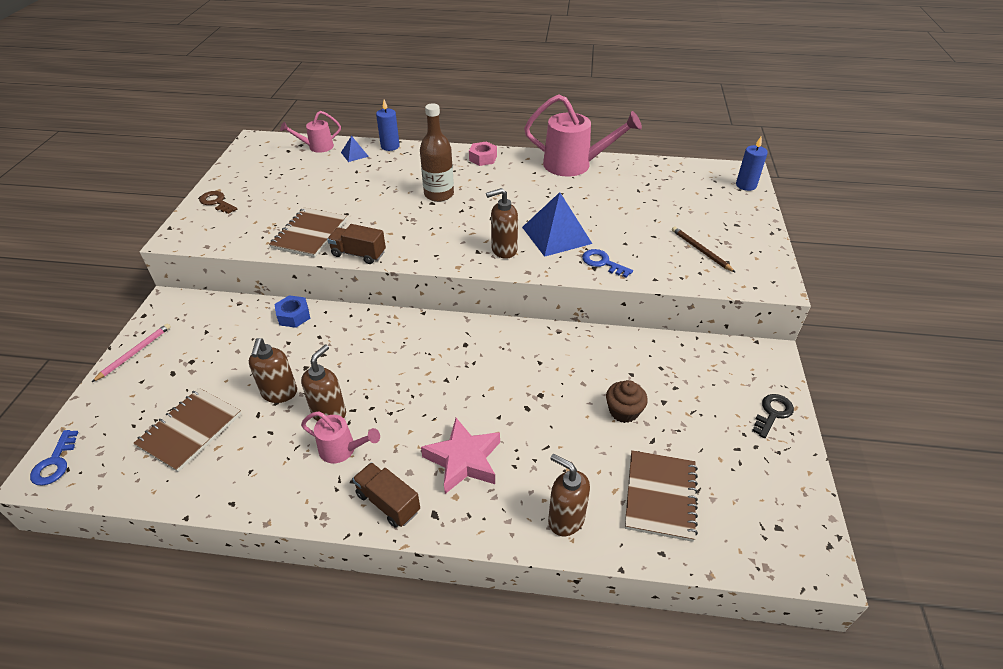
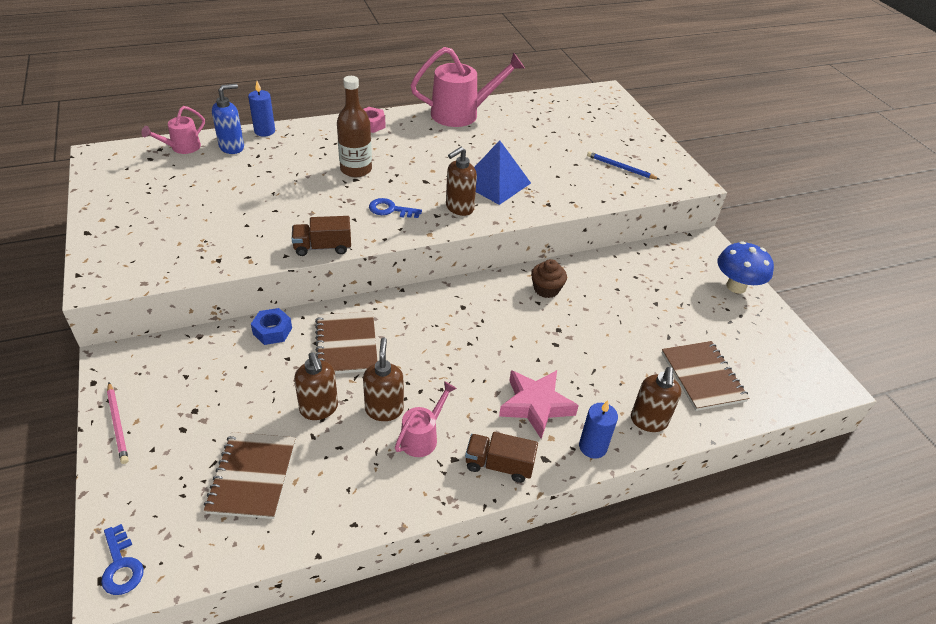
camera: 30 degrees left, 0 degrees up
pink pencil [92,323,171,382] -> pink pencil turned 150 degrees clockwise [107,382,128,464]
brown key [199,191,237,214] -> none
brown notebook [269,208,347,258] -> brown notebook moved to [315,311,377,374]
pink watering can [301,411,380,463] -> pink watering can turned 45 degrees counterclockwise [395,381,457,457]
blue pyramid [341,135,369,162] -> blue soap dispenser [212,84,244,154]
brown soap dispenser [548,454,590,536] -> brown soap dispenser turned 90 degrees counterclockwise [631,367,681,432]
blue key [582,249,633,278] -> blue key moved to [369,198,422,218]
brown cupcake [606,380,648,423] -> brown cupcake moved to [531,259,567,298]
brown pencil [672,227,736,273] -> blue pencil [587,152,660,180]
blue candle [736,137,768,191] -> blue candle moved to [579,400,618,459]
black key [752,394,794,438] -> blue mushroom [717,241,774,294]

